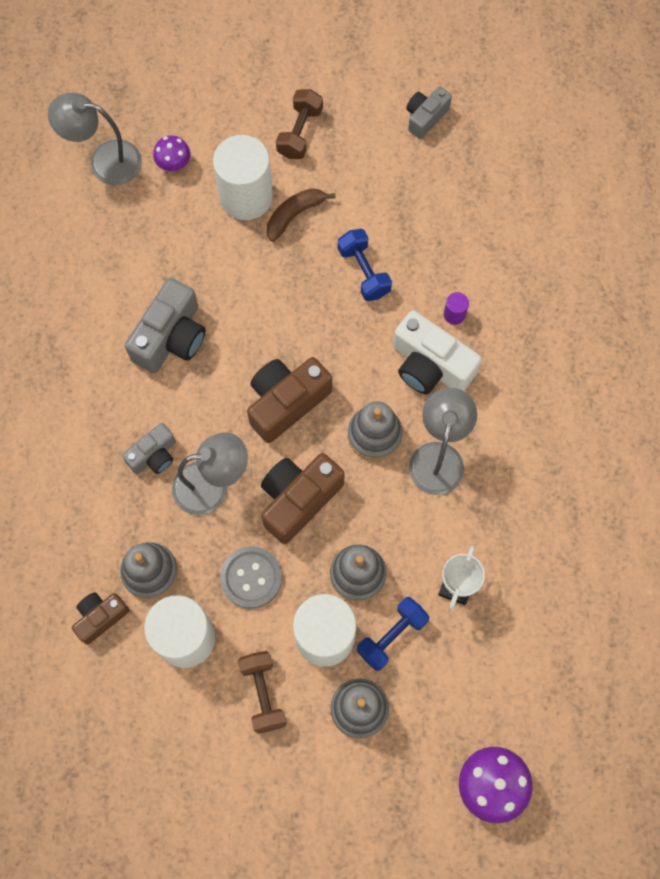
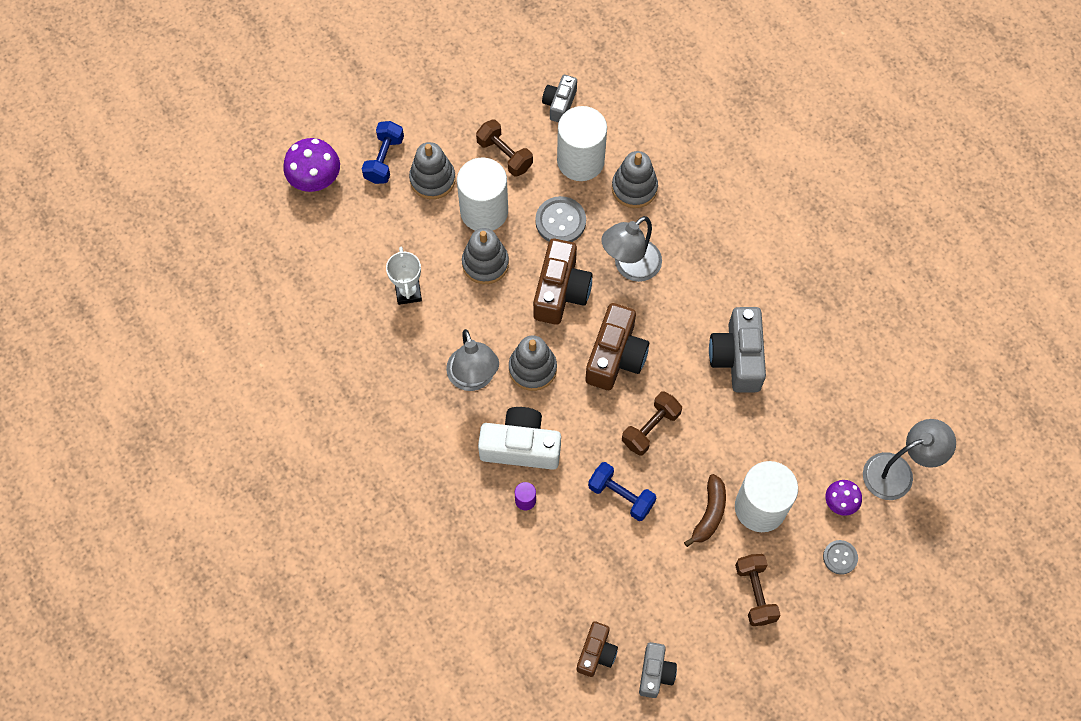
camera: 150 degrees right, 5 degrees down
brown camera [72,592,129,645] -> brown camera moved to [577,622,618,677]
grey camera [122,423,176,474] -> grey camera moved to [542,75,577,123]
blue dumbbell [357,597,429,671] -> blue dumbbell moved to [362,121,404,184]
none -> brown dumbbell [622,391,682,456]
none -> grey button [823,540,858,575]

